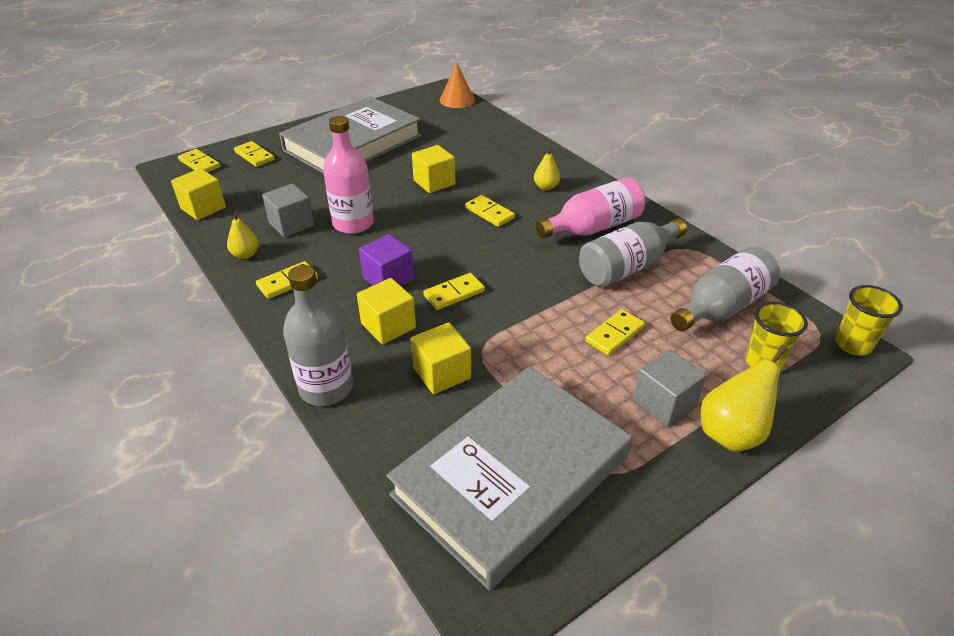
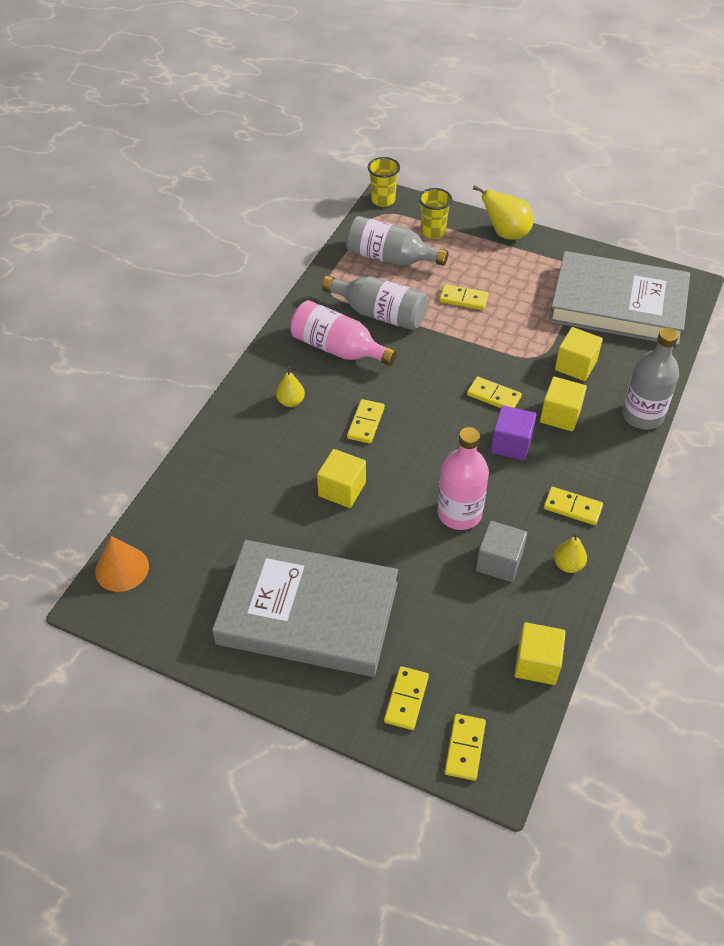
camera: 120 degrees left, 10 degrees up
grey cube [633,350,706,427] -> none

